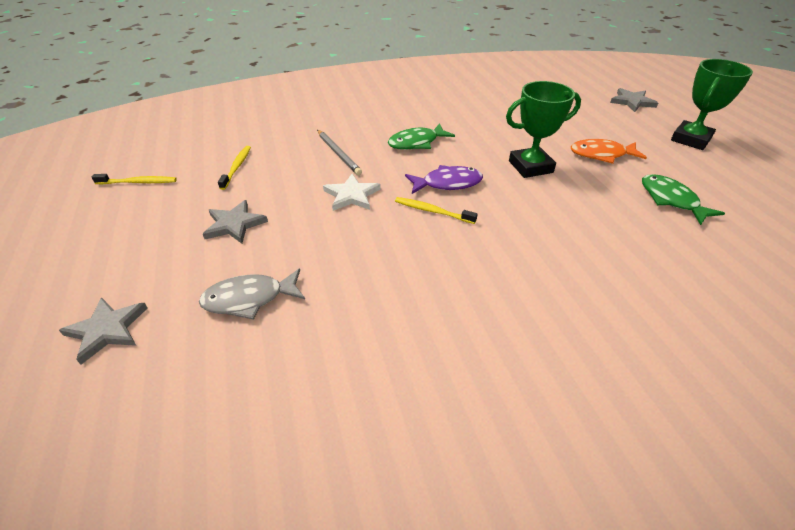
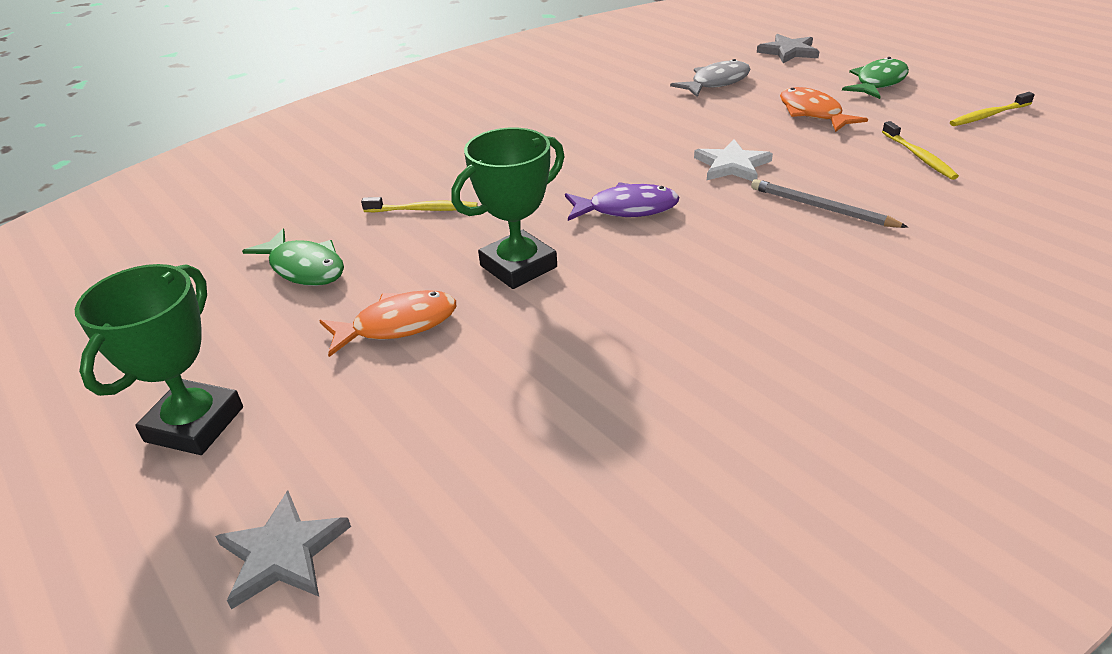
camera: 160 degrees right, 5 degrees down
grey star [203,200,268,244] -> orange fish [780,87,868,132]
green fish [388,124,455,150] -> green fish moved to [842,57,909,99]
yellow toothbrush [395,197,478,224] -> yellow toothbrush moved to [361,197,478,212]
purple fish [405,165,483,194] -> purple fish turned 150 degrees counterclockwise [565,182,679,221]

